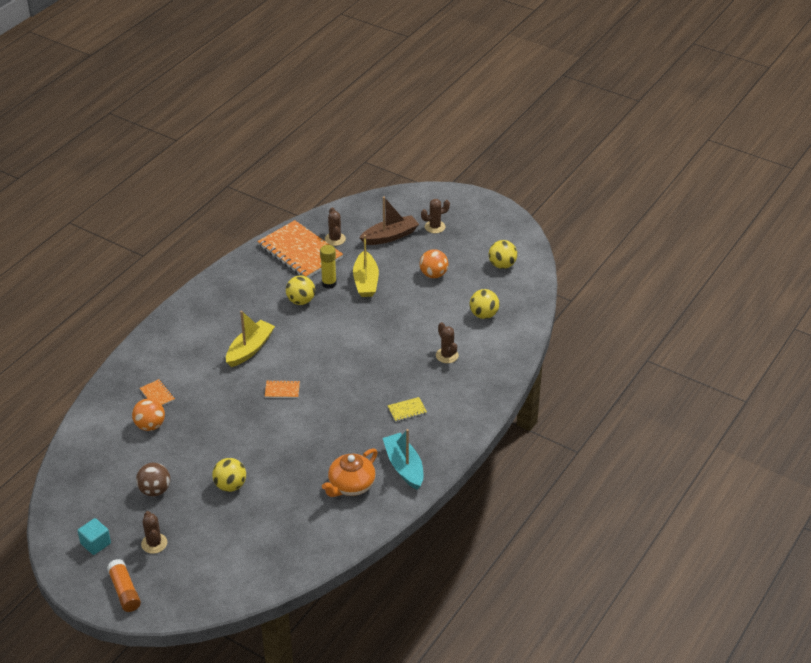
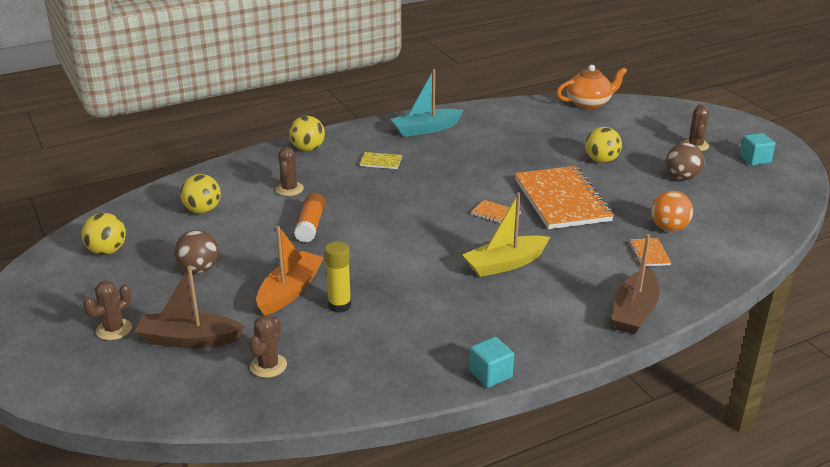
camera: 150 degrees left, 10 degrees down
orange glue stick [107,559,141,612] -> orange glue stick moved to [294,193,326,243]
orange notebook [257,220,343,278] -> orange notebook moved to [515,166,614,229]
yellow ball [286,275,315,305] -> yellow ball moved to [289,116,325,151]
orange teapot [322,448,378,497] -> orange teapot moved to [557,65,627,109]
yellow boat [353,235,379,297] -> orange boat [256,226,324,315]
turquoise boat [383,429,423,490] -> turquoise boat turned 60 degrees clockwise [391,69,463,137]
orange ball [420,249,449,278] -> brown ball [174,230,219,273]
brown cactus [421,199,450,233] -> brown cactus turned 60 degrees counterclockwise [83,281,132,340]
none -> turquoise cube [469,337,514,388]
none -> brown boat [612,234,660,335]

